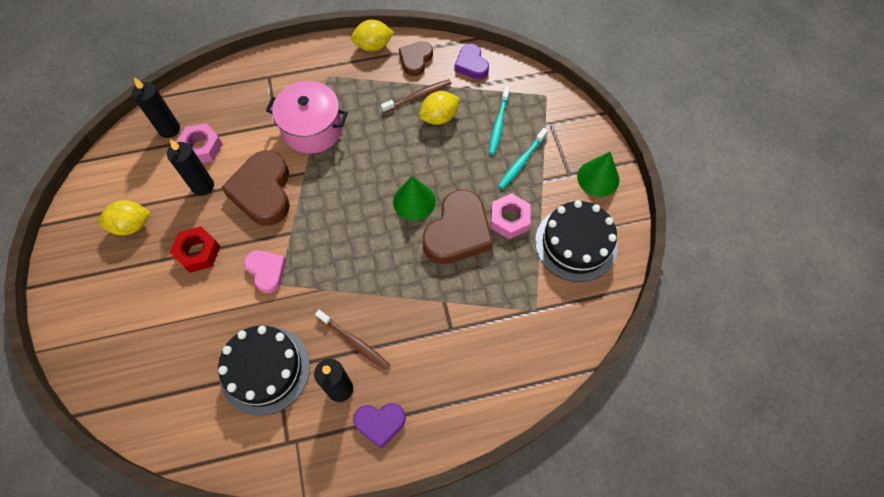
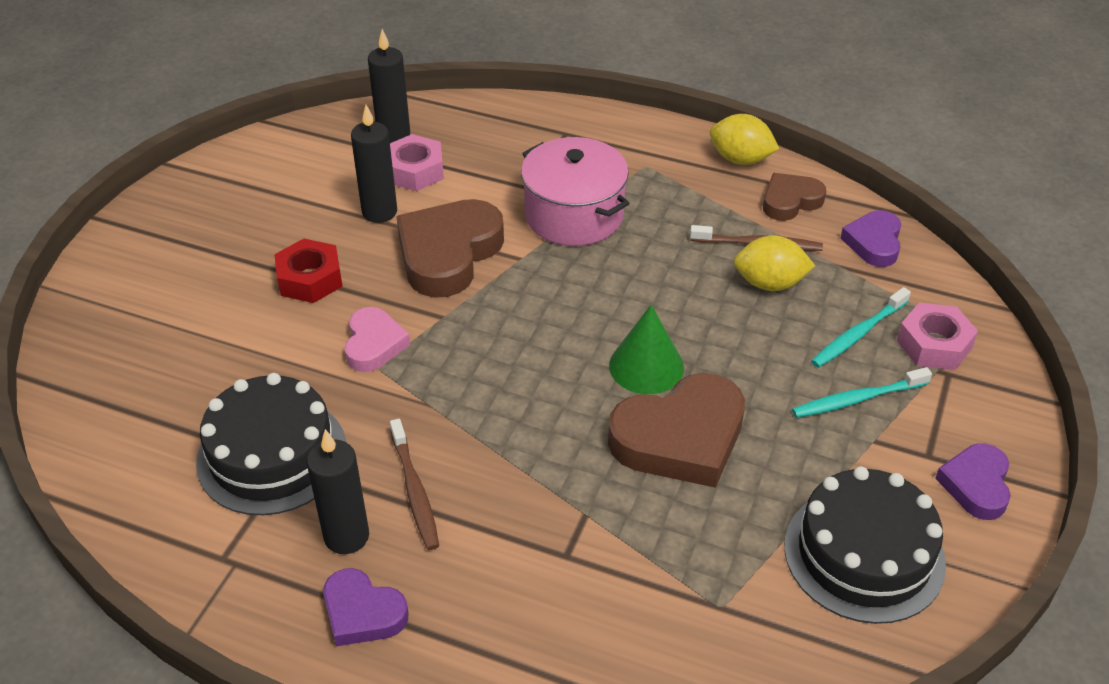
camera: 35 degrees right, 20 degrees down
yellow lemon [98,200,150,235] -> none
pink nut [490,193,531,239] -> pink nut moved to [897,303,978,370]
green cone [577,152,620,197] -> purple heart [935,443,1011,520]

